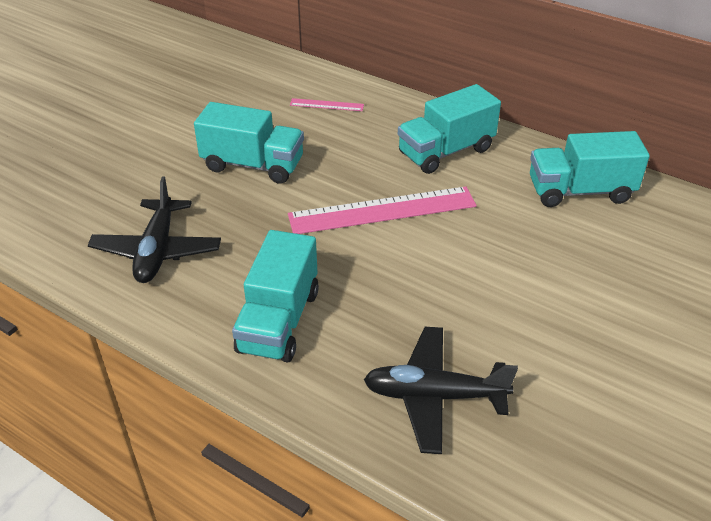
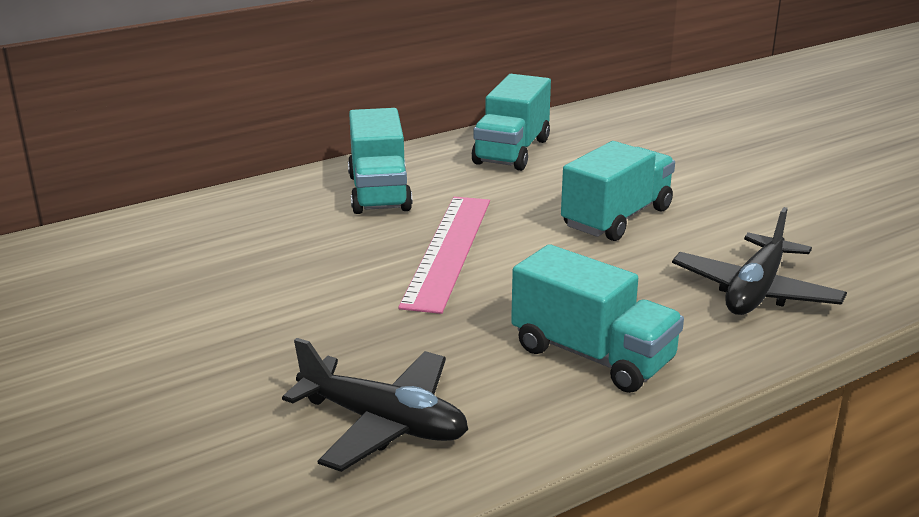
camera: 65 degrees left, 15 degrees down
turquoise truck [194,102,304,184] -> turquoise truck moved to [561,141,675,241]
pink ruler [290,98,364,111] -> none

